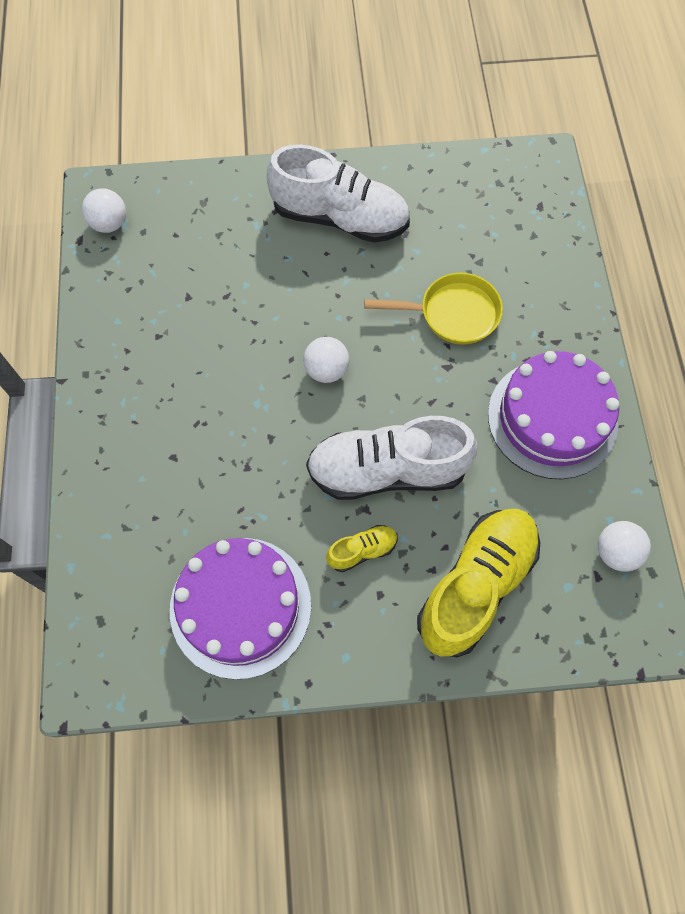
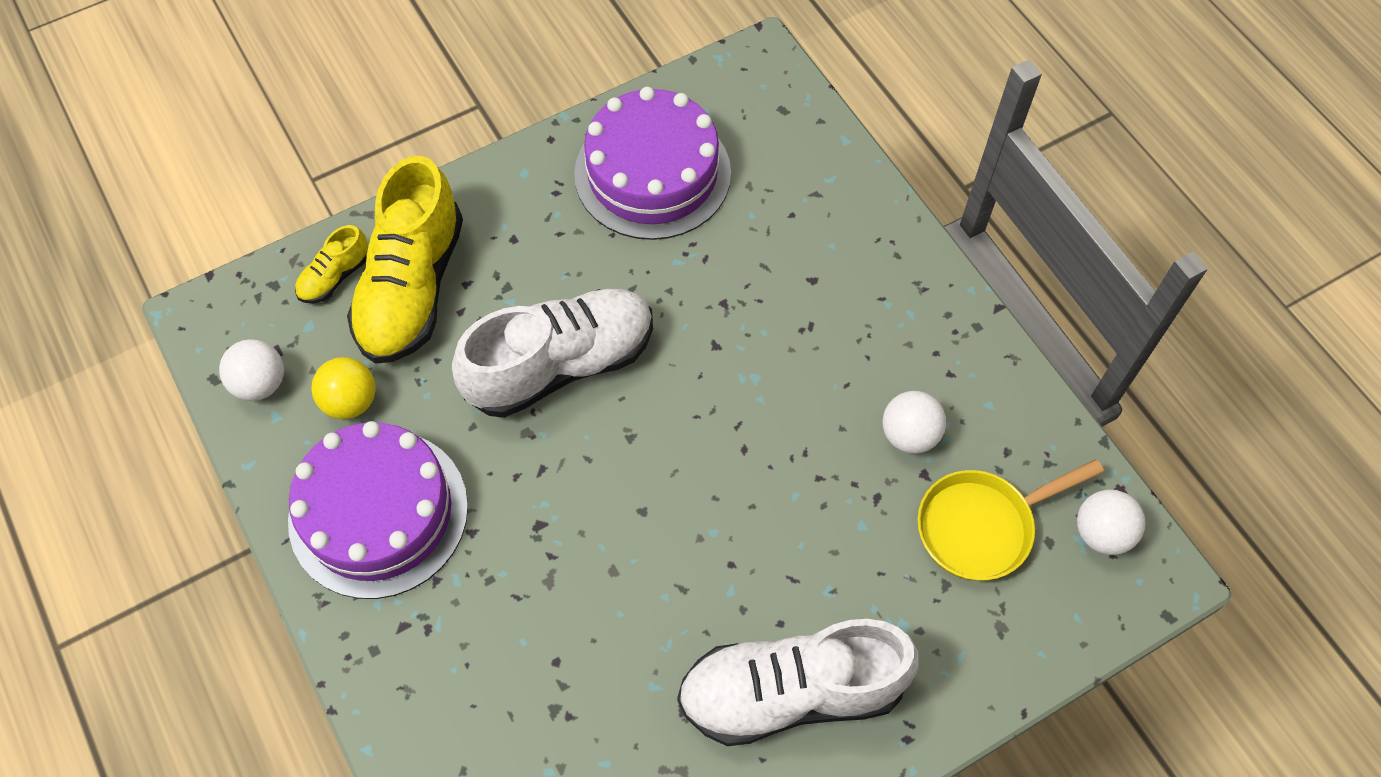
camera: 155 degrees right, 5 degrees down
white ball [303,337,349,383] -> white ball moved to [882,391,946,454]
yellow shoe [326,525,398,572] -> yellow shoe moved to [295,225,368,303]
yellow pan [364,273,503,345] -> yellow pan moved to [917,459,1104,581]
none -> yellow ball [311,357,376,419]

